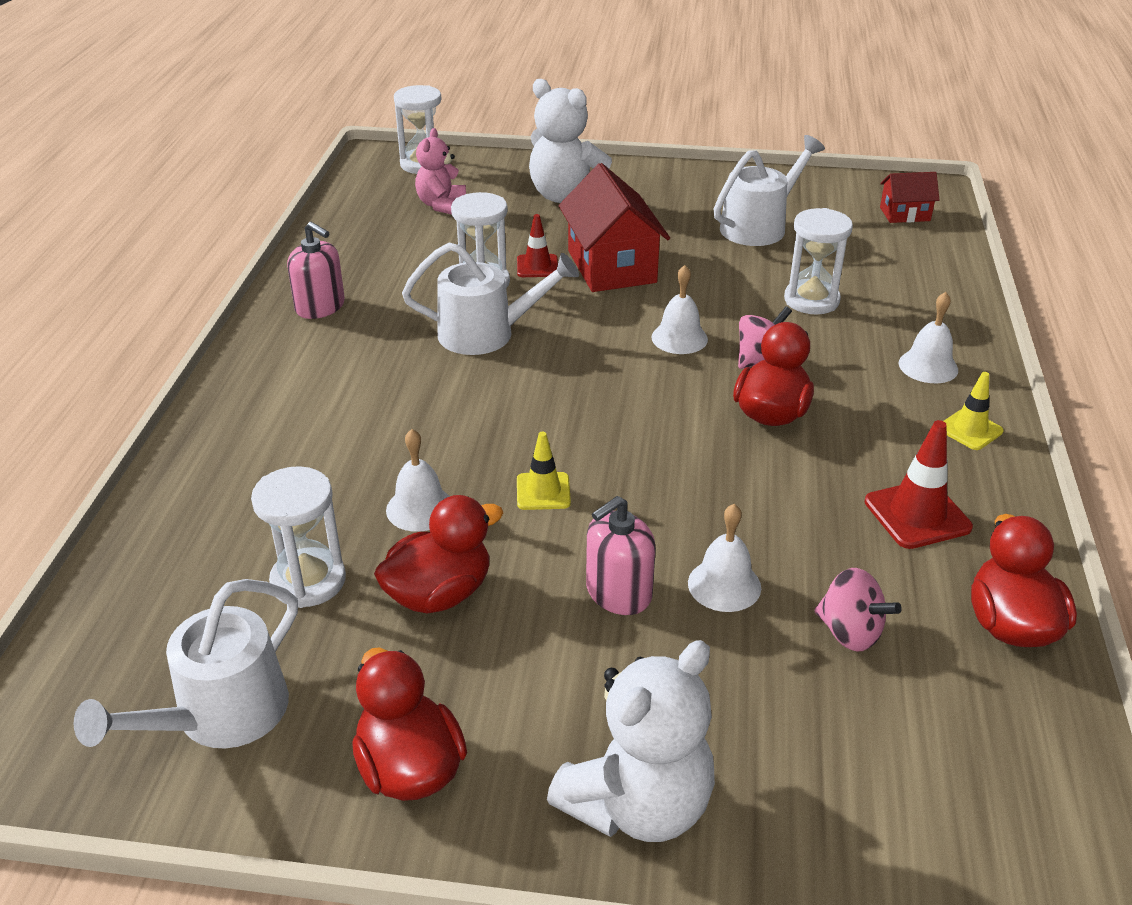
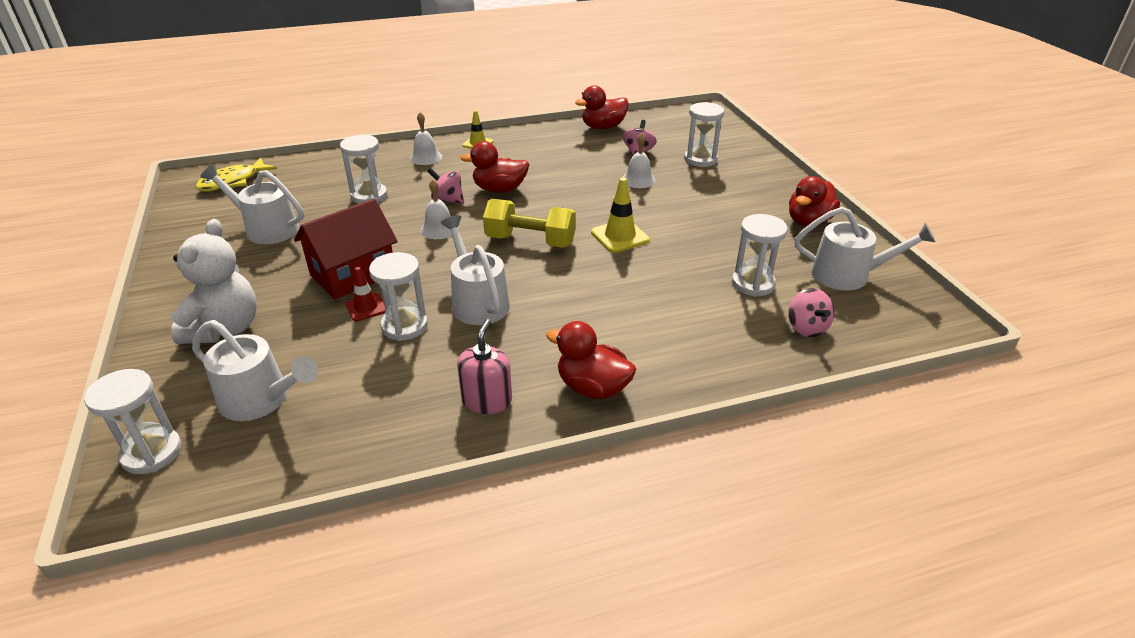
camera: 115 degrees left, 0 degrees up
red duck [374,495,504,614] -> red duck moved to [546,321,636,399]
white bell [386,429,450,532] -> none
pink teddy bear [415,128,466,215] -> white watering can [192,320,318,421]
yellow traffic cone [517,432,571,510] -> yellow traffic cone [591,177,650,253], size x1.52
white teddy bear [547,640,715,842] -> none
pink soap dispenser [586,496,656,615] -> none
red traffic cone [865,420,973,549] -> none
red house [880,172,940,223] -> yellow fish [195,158,277,191]
none -> yellow dumbbell [483,199,576,248]
none -> white hourglass [684,102,724,167]
none -> pink spinning top [788,288,834,337]

